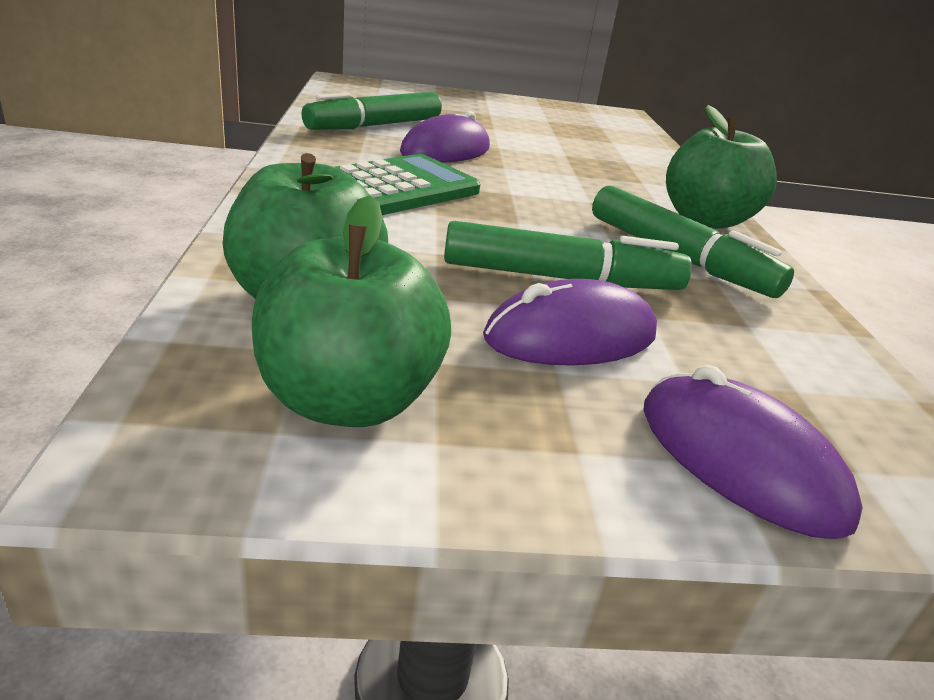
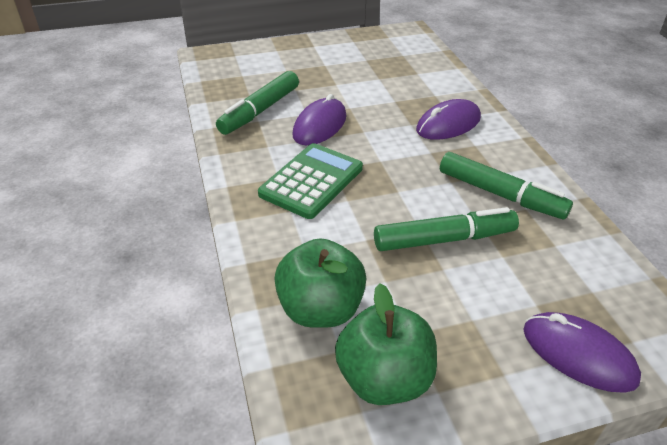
camera: 10 degrees left, 10 degrees up
purple mouse [483,279,657,366] -> purple mouse moved to [416,99,481,140]
green apple [666,105,777,229] -> none

